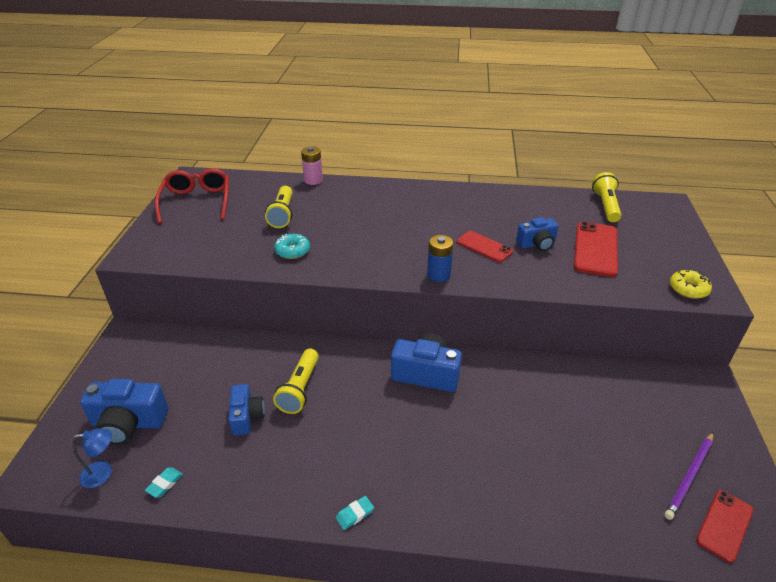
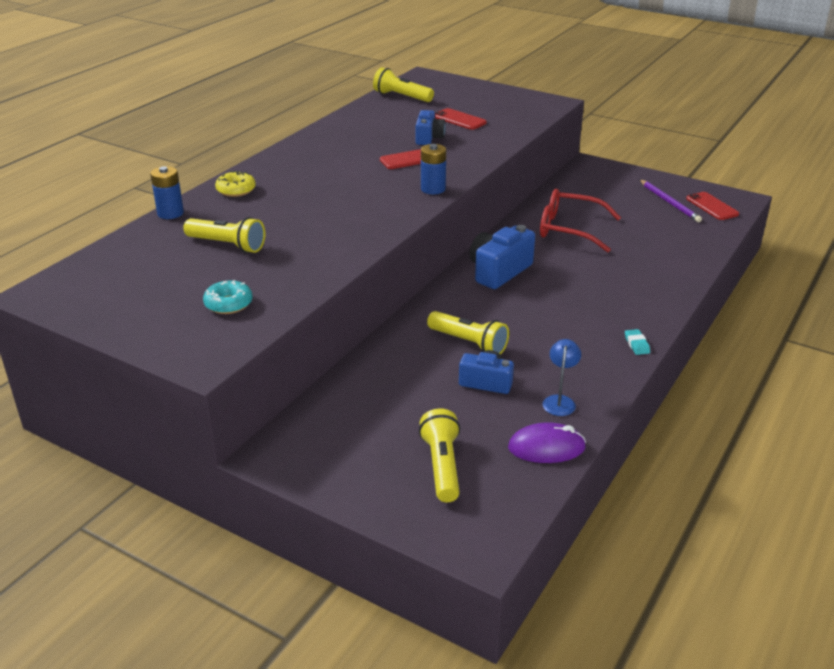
camera: 65 degrees left, 5 degrees down
blue lamp [72,428,112,488] -> blue lamp moved to [543,339,581,416]
blue camera [80,379,168,445] -> yellow flashlight [419,409,460,502]
turquoise eraser [145,467,183,498] -> purple mouse [508,422,586,463]
red glasses [155,168,229,224] -> red glasses moved to [540,189,621,252]
turquoise donut [274,233,310,259] -> turquoise donut moved to [203,280,253,314]
pink battery [301,146,323,185] -> blue battery [150,166,184,219]
red phone [574,221,618,277] -> red phone [435,108,487,130], size x0.64
yellow donut [670,270,712,299] -> yellow donut moved to [215,170,256,197]

